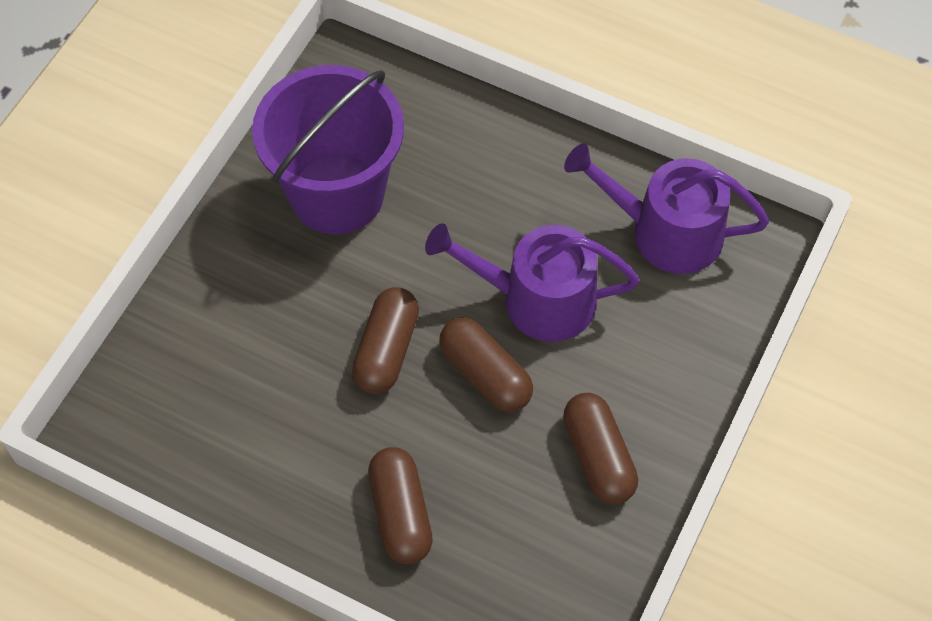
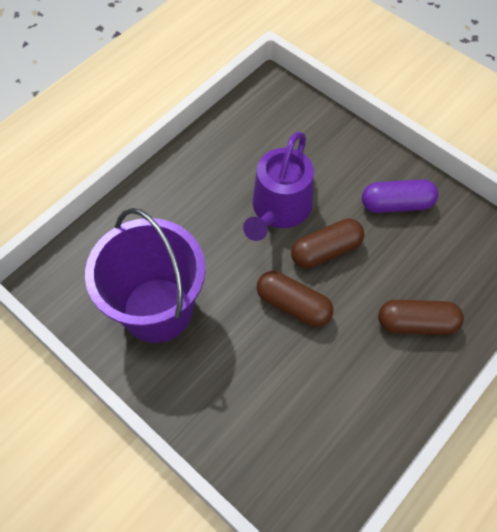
camera: 75 degrees left, 0 degrees up
brown capsule [563,393,638,504] -> purple capsule [362,179,438,213]
purple watering can [564,143,769,274] -> none

